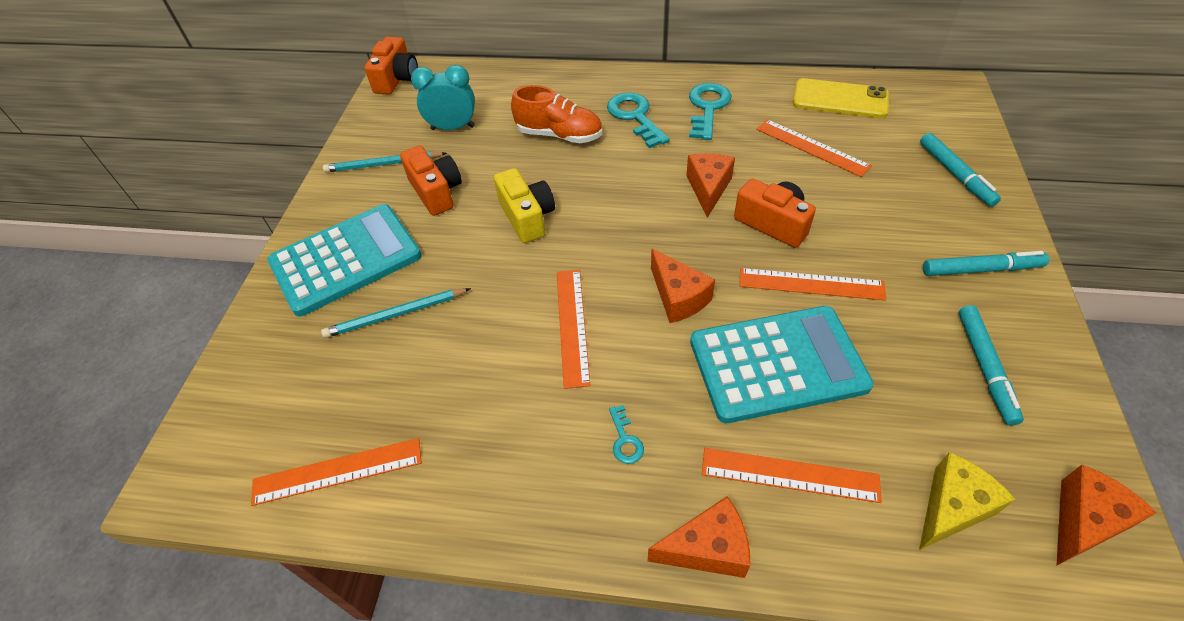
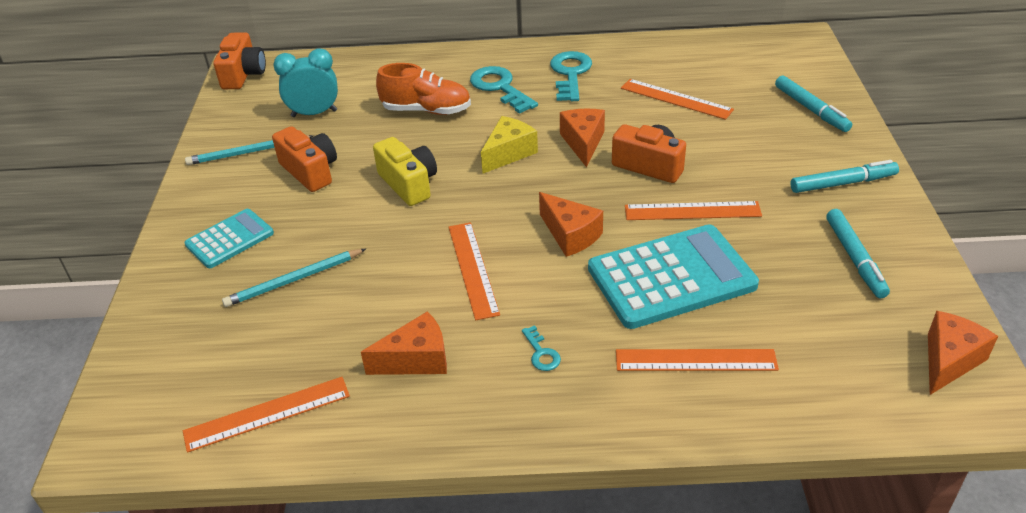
camera: 10 degrees left, 10 degrees down
turquoise calculator [267,204,422,316] -> turquoise calculator [184,209,274,268], size x0.56
orange cheese [648,496,751,578] -> orange cheese moved to [361,311,447,375]
yellow phone [793,78,889,118] -> none
yellow cheese [919,452,1015,550] -> yellow cheese moved to [481,116,538,174]

